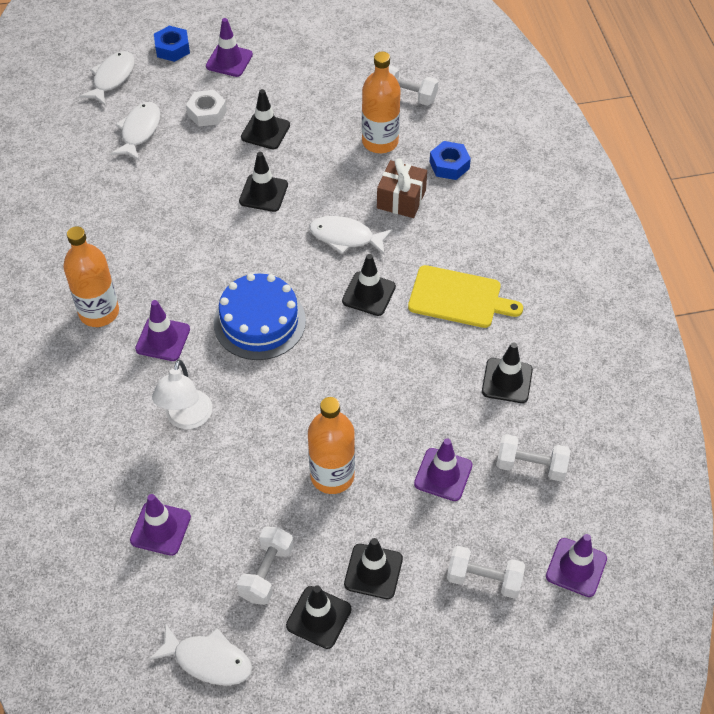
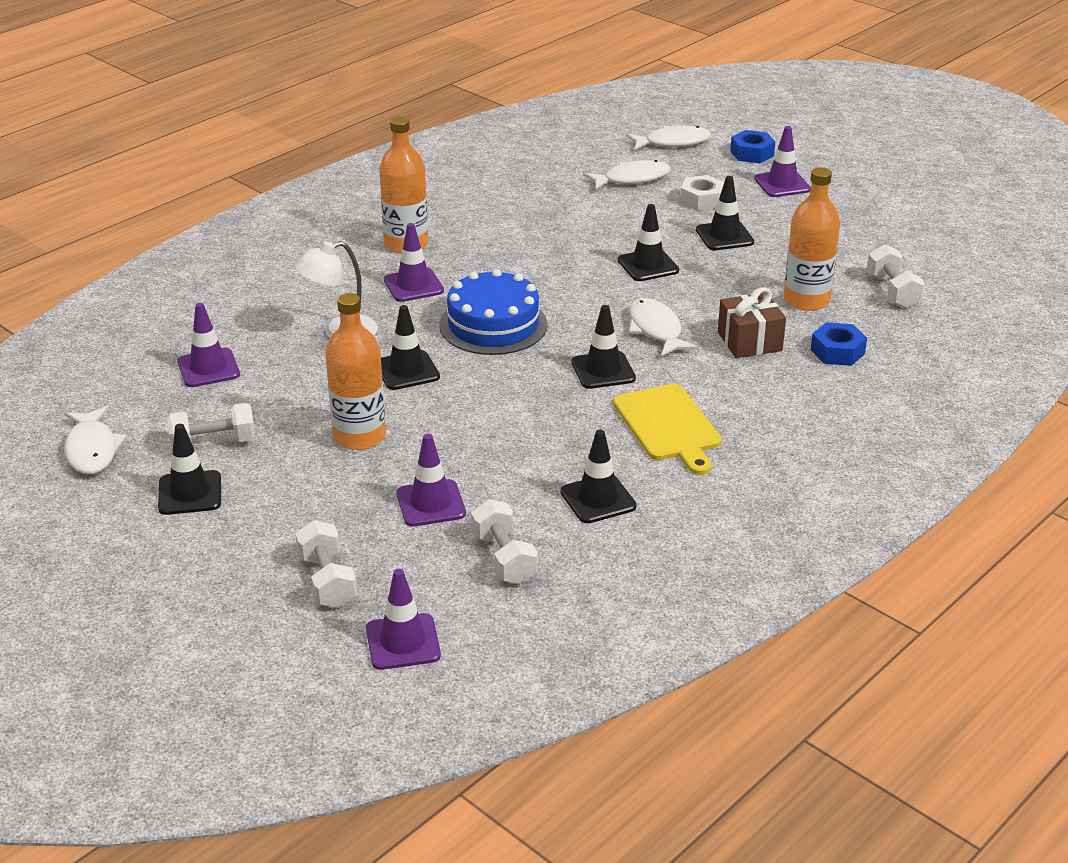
camera: 55 degrees right, 20 degrees down
black traffic cone [344,538,403,599] -> black traffic cone moved to [381,305,440,390]

